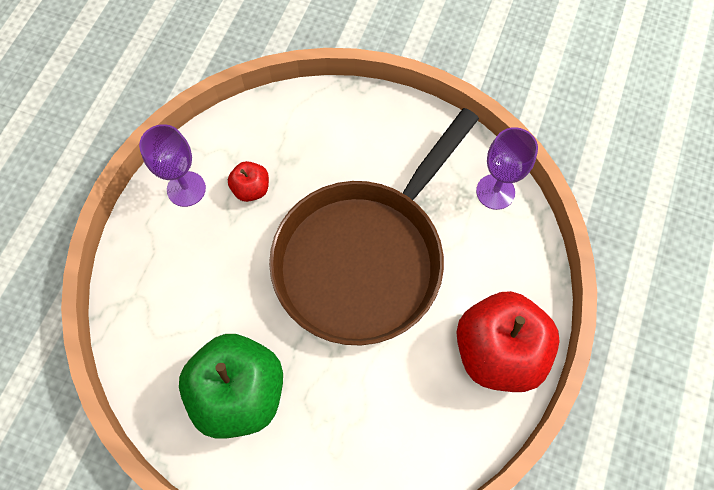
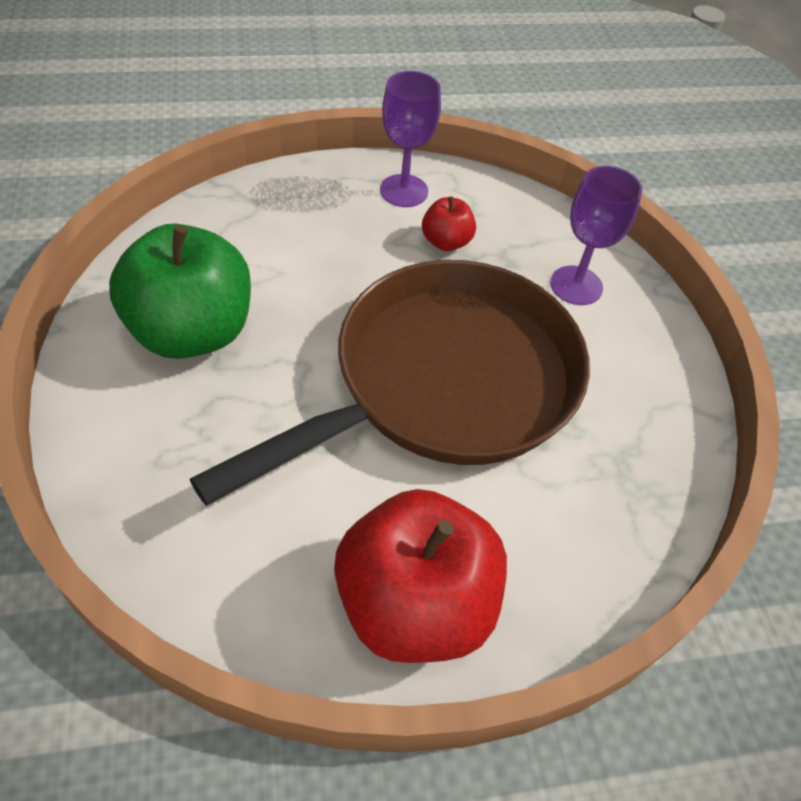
camera: 55 degrees right, 15 degrees down
brown pan [269,108,479,345] -> brown pan turned 135 degrees clockwise [190,260,590,506]
purple goblet [476,127,538,210] -> purple goblet moved to [550,166,643,305]

